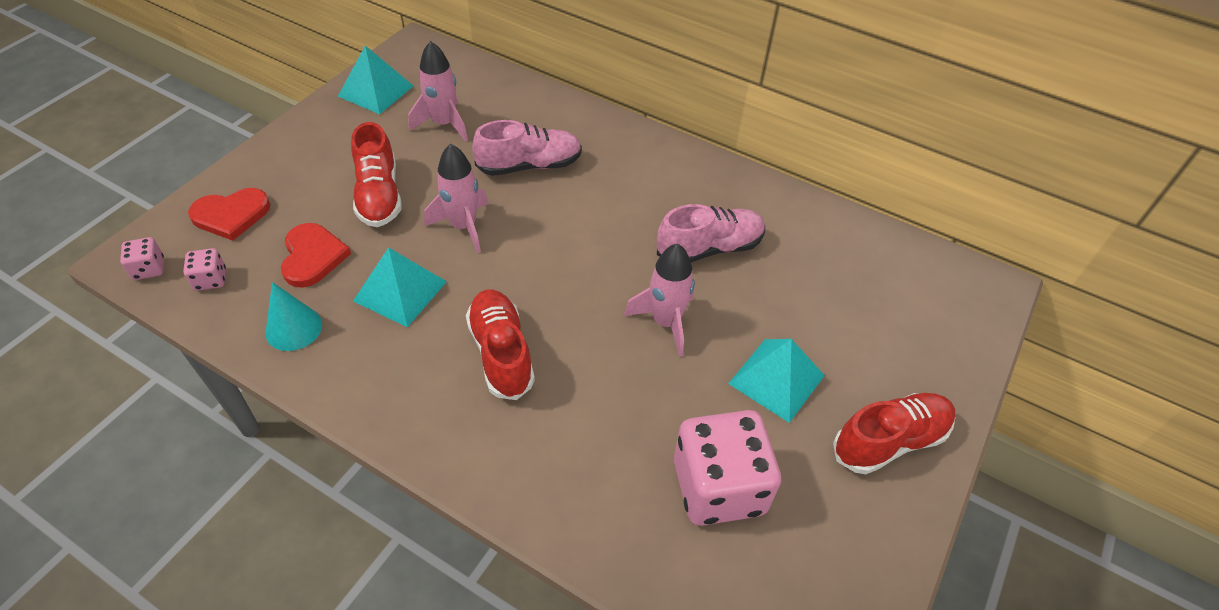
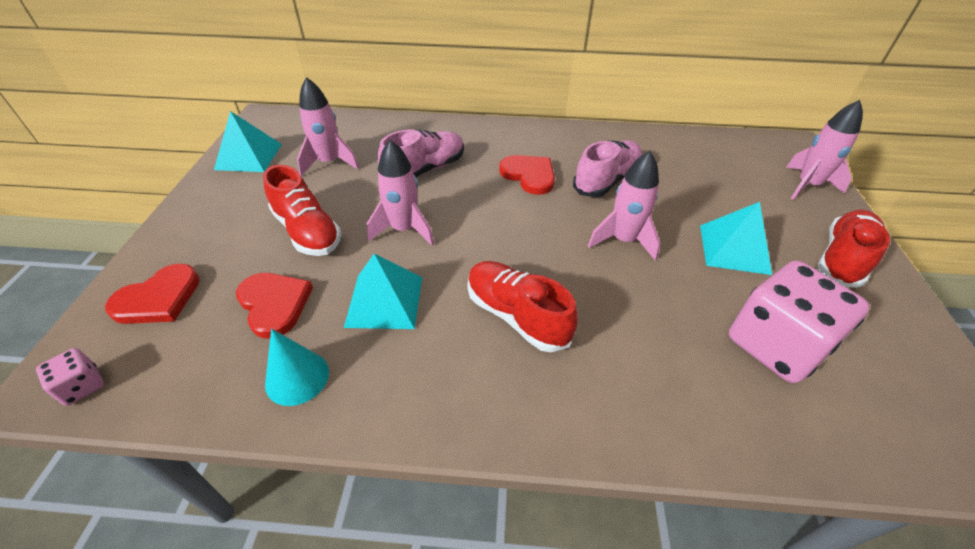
camera: 25 degrees left, 5 degrees down
pink dice [183,248,226,291] -> none
none -> red heart [499,155,555,195]
none -> pink rocket [787,100,863,200]

